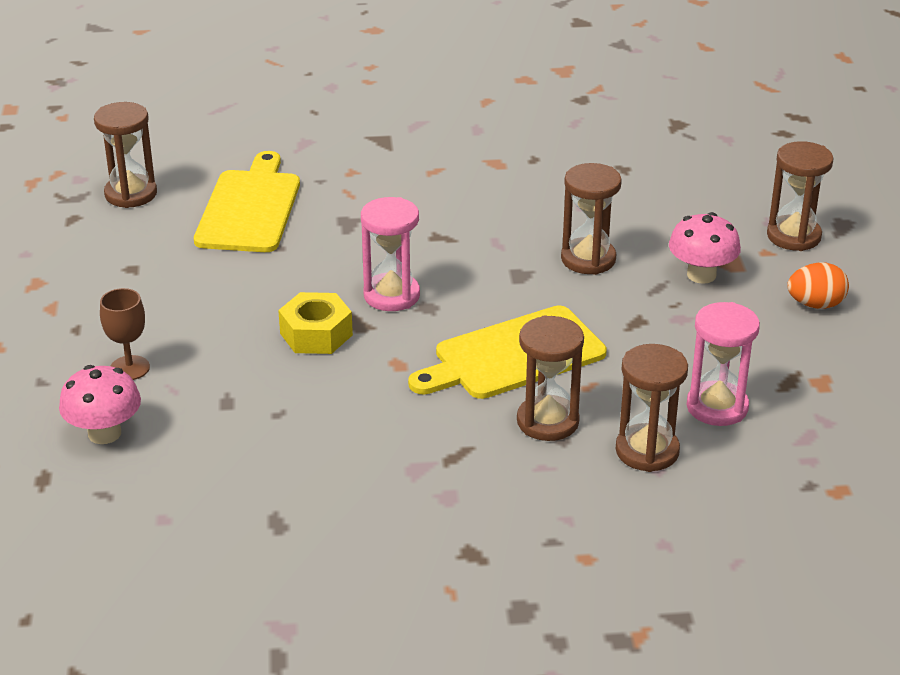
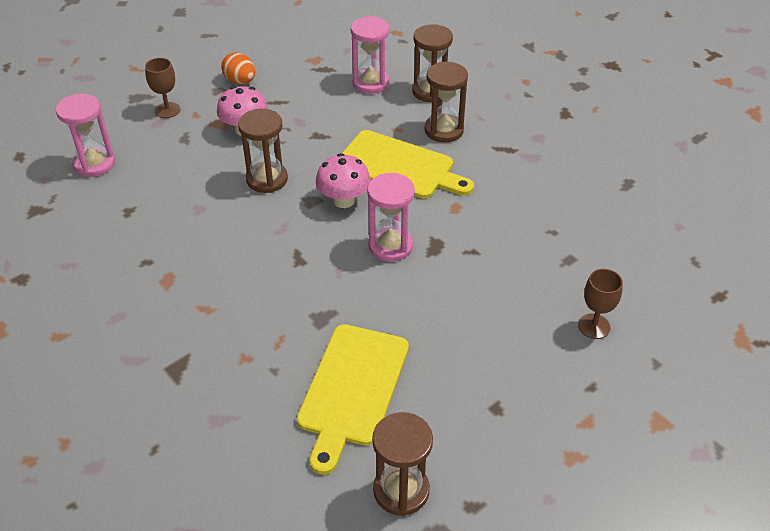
camera: 125 degrees left, 10 degrees up
pink mushroom [59,365,141,444] -> pink mushroom moved to [316,153,371,208]
yellow cutting board [194,151,300,252] -> yellow cutting board turned 45 degrees counterclockwise [297,324,409,475]
yellow nut [278,292,353,354] -> none
brown hourglass [767,141,834,251] -> brown goblet [145,58,180,118]
none -> pink hourglass [56,94,115,177]

